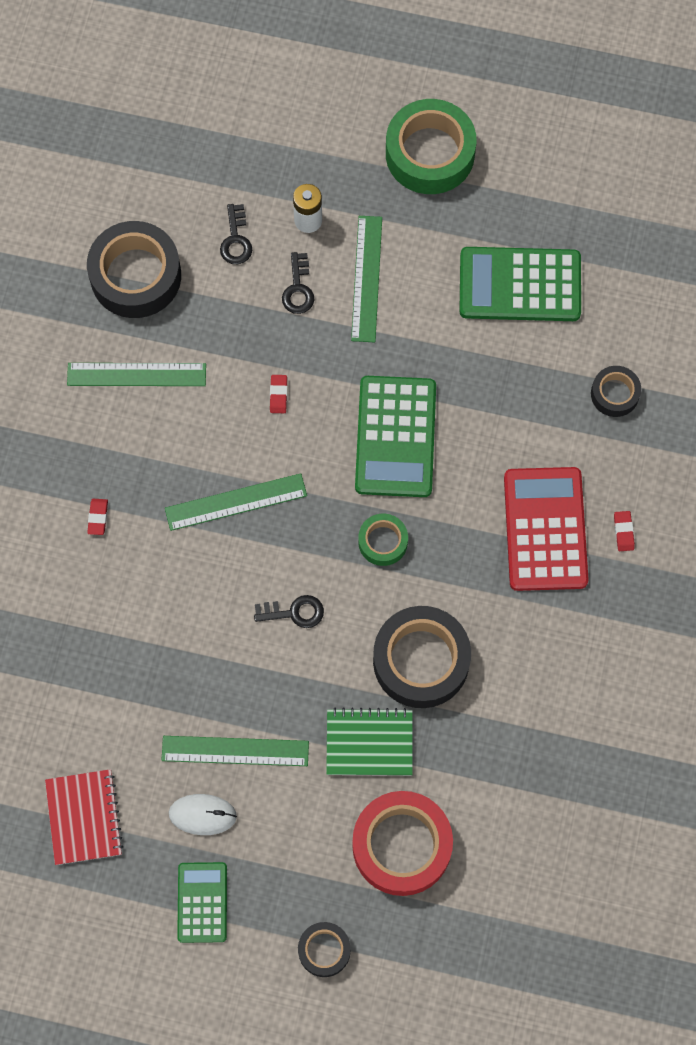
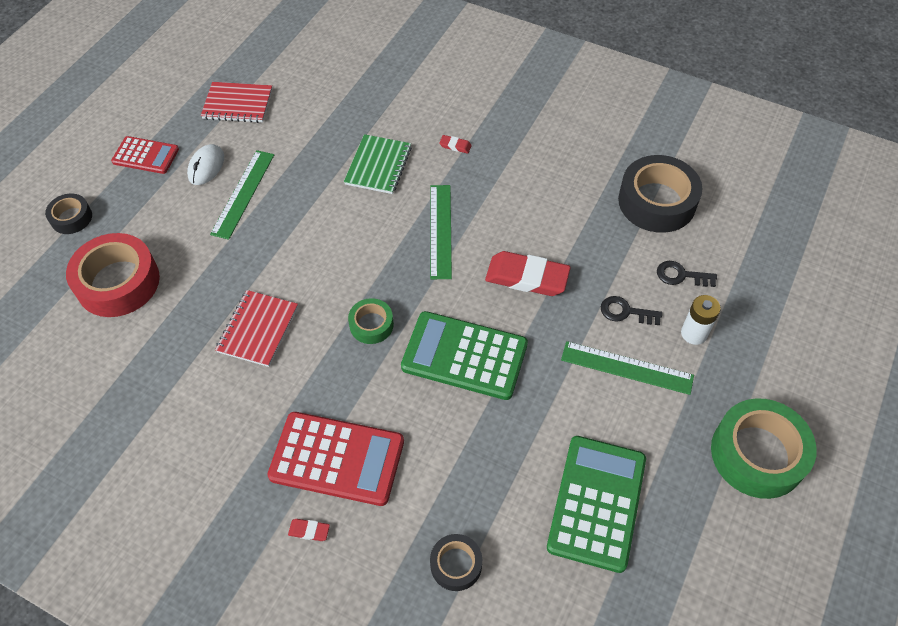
camera: 105 degrees right, 15 degrees down
green ruler [67,363,206,386] -> none
green calculator [177,862,227,943] -> red calculator [111,136,179,174]
black key [254,595,324,628] -> none
red eraser [270,375,287,413] -> red eraser [485,251,571,296], size x2.35
green notebook [326,708,413,776] -> green notebook moved to [344,134,412,194]
black tape [373,606,471,708] -> red notebook [215,290,298,367]

